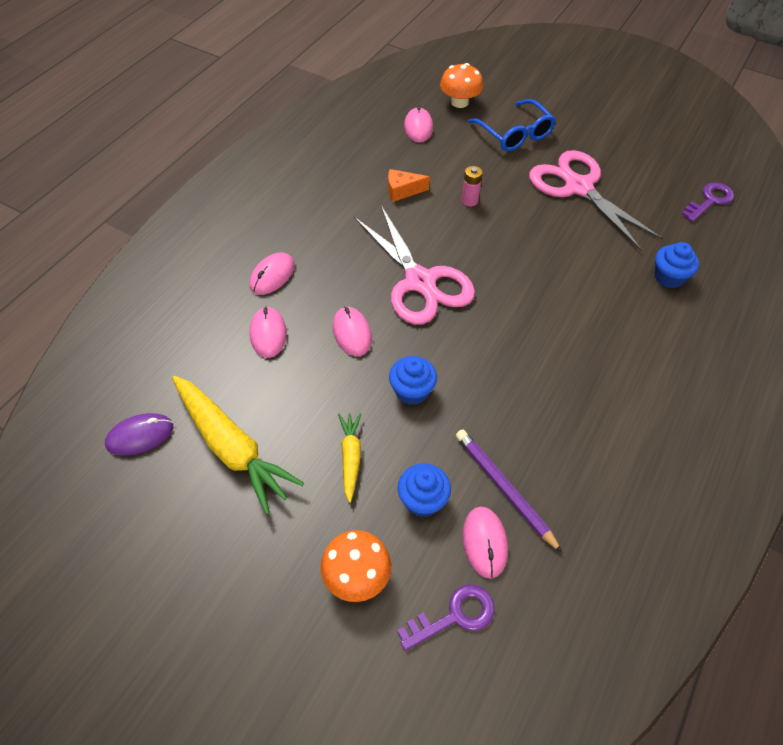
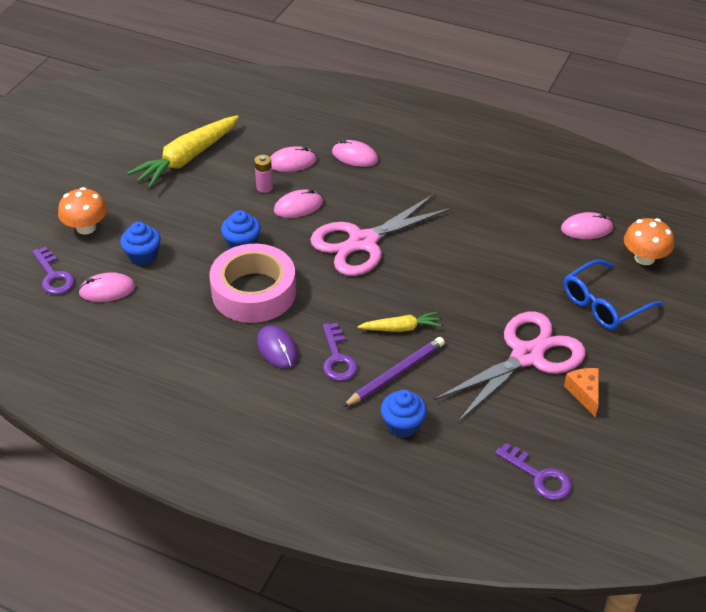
camera: 85 degrees right, 10 degrees down
purple mouse [105,413,173,456] -> purple mouse moved to [257,325,298,368]
yellow carrot [338,413,361,503] -> yellow carrot moved to [357,312,441,332]
orange cheese [388,169,430,202] -> orange cheese moved to [564,368,599,418]
purple pencil [456,429,562,553] -> purple pencil moved to [342,337,445,407]
pink battery [461,166,483,206] -> pink battery moved to [254,155,273,193]
none -> pink tape [209,244,296,323]
none -> purple key [323,323,358,381]

